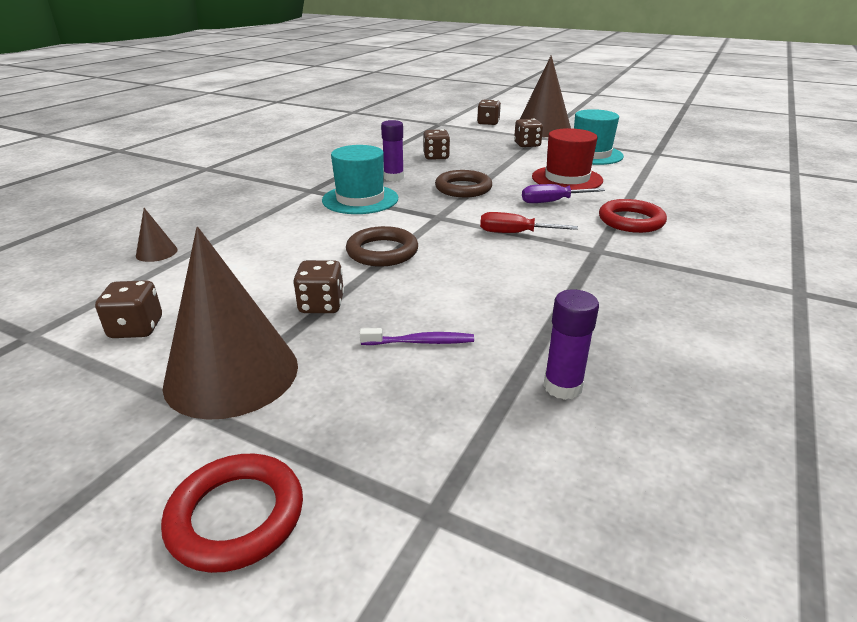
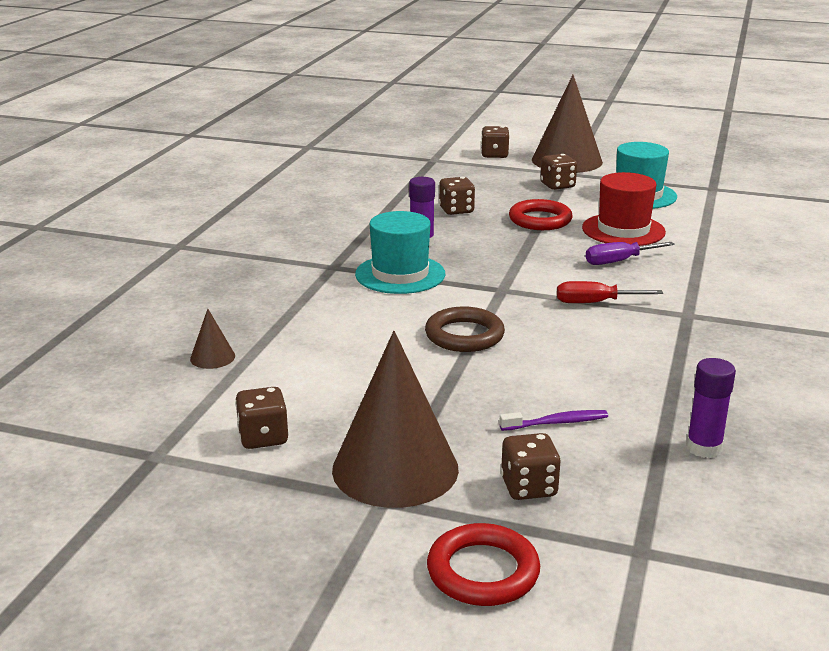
camera: 10 degrees left, 5 degrees down
brown dice [293,260,344,313] -> brown dice moved to [501,433,561,500]
brown ring [435,170,492,197] -> none
red ring [599,199,667,233] -> red ring moved to [509,199,572,230]

